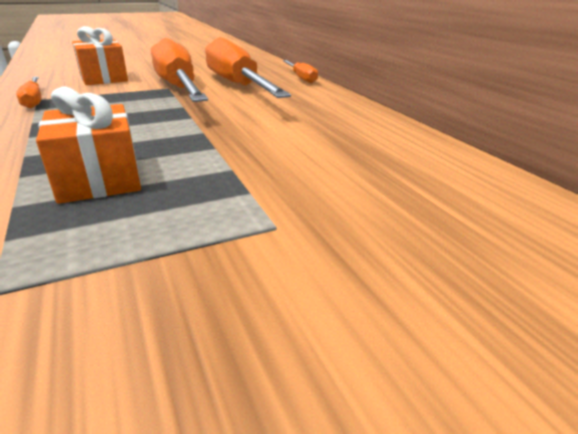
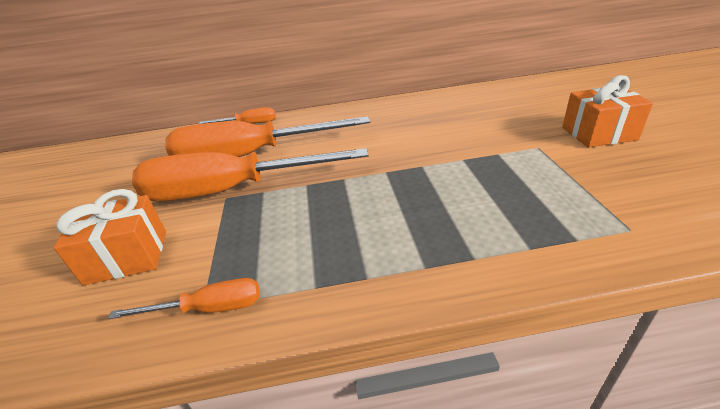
camera: 70 degrees left, 5 degrees up
orange gift [36,86,141,204] -> orange gift moved to [562,75,653,148]

